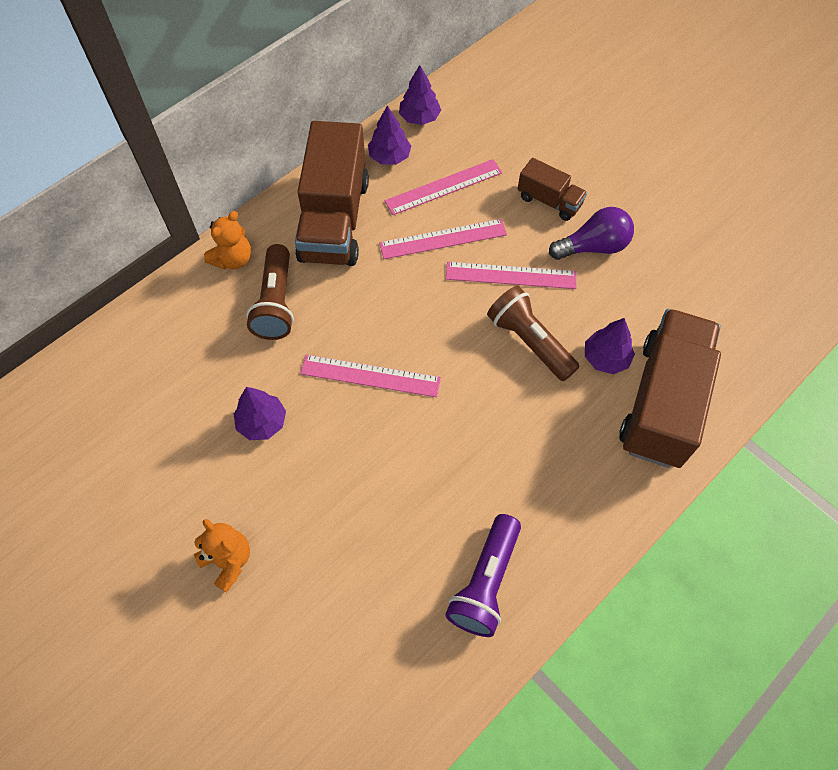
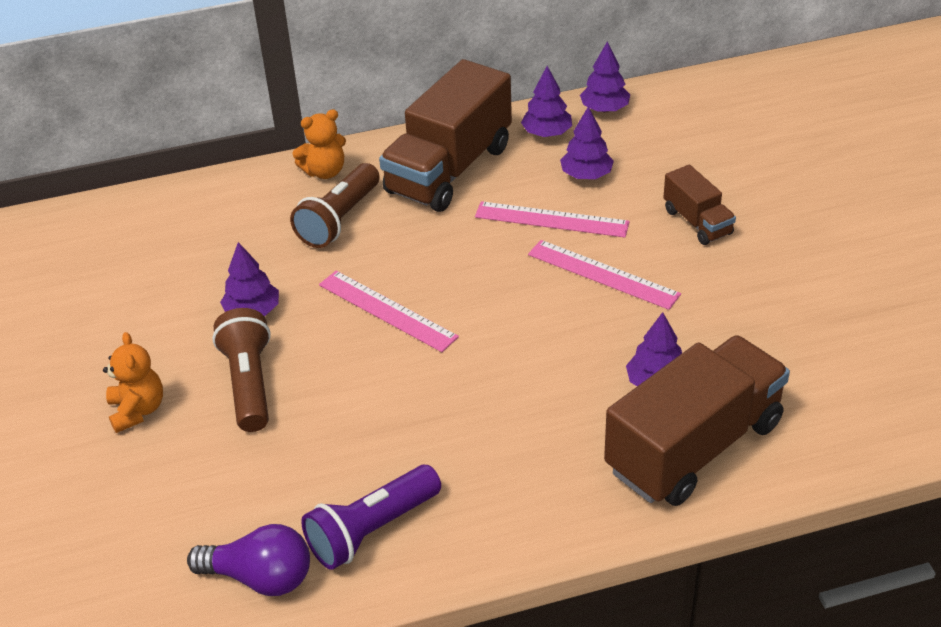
camera: 30 degrees right, 20 degrees down
pink ruler [385,159,502,215] -> purple tree [560,106,614,179]
brown flashlight [487,286,580,381] -> brown flashlight moved to [212,308,271,432]
purple light bulb [549,207,634,260] -> purple light bulb moved to [187,524,310,596]

